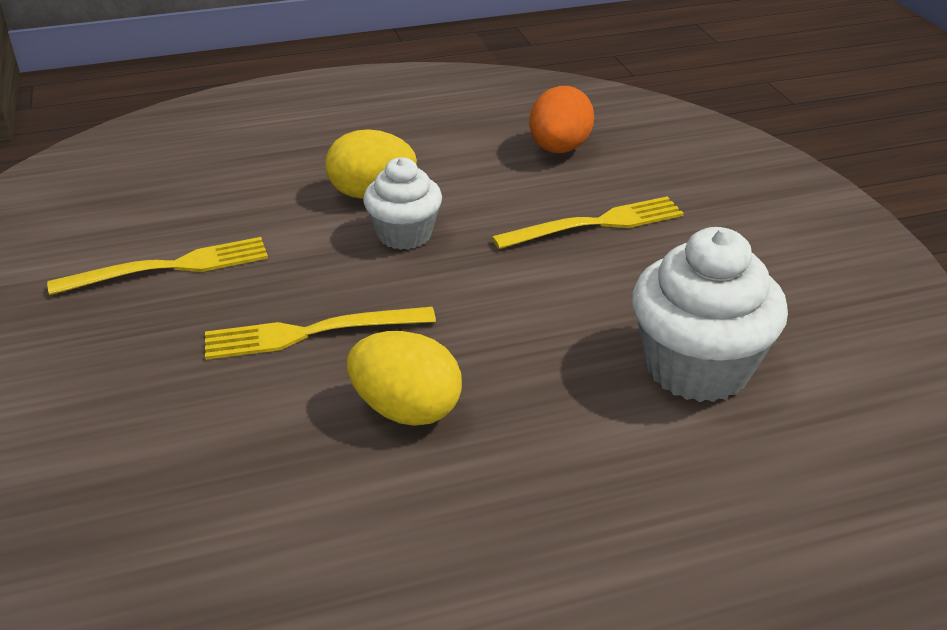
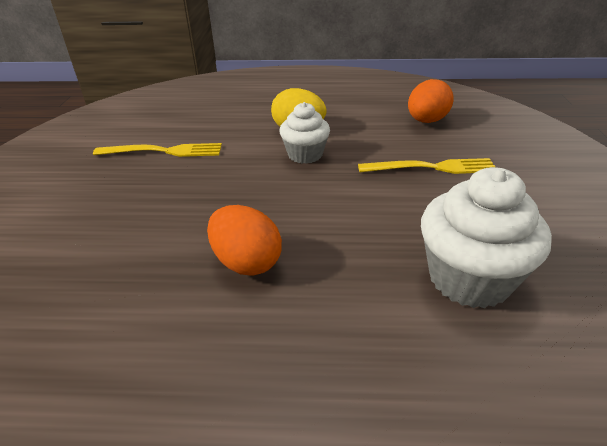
camera: 20 degrees right, 0 degrees up
yellow fork [205,307,436,360] -> none
yellow egg [347,331,462,426] -> orange egg [207,205,282,276]

